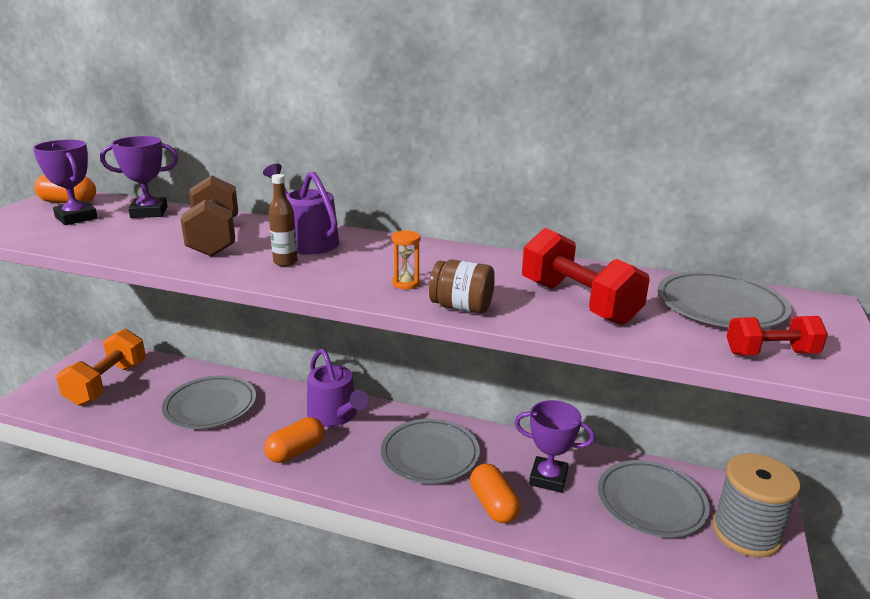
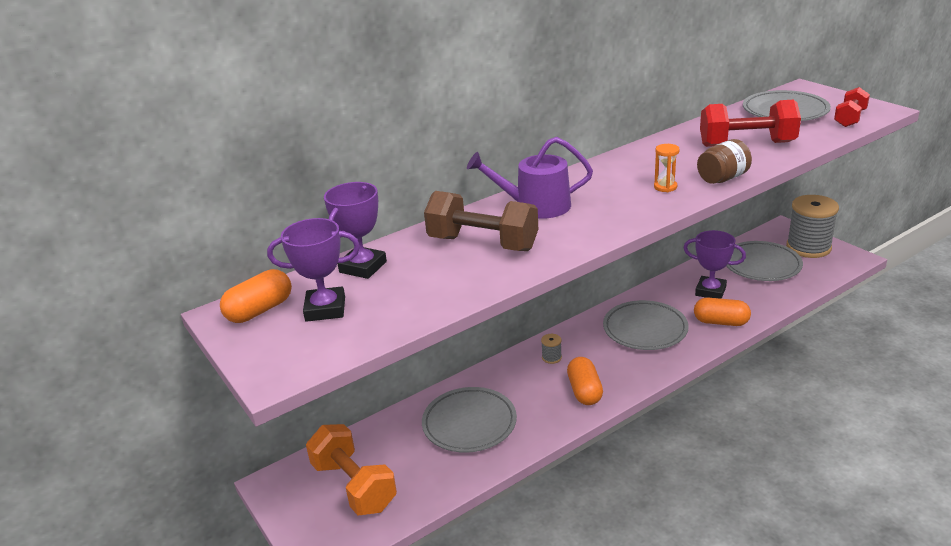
camera: 50 degrees left, 5 degrees up
brown bottle [269,174,298,266] -> none
purple watering can [307,348,369,426] -> grey spool [541,334,562,364]
purple trophy [514,400,595,493] -> purple trophy turned 60 degrees clockwise [684,230,746,299]

